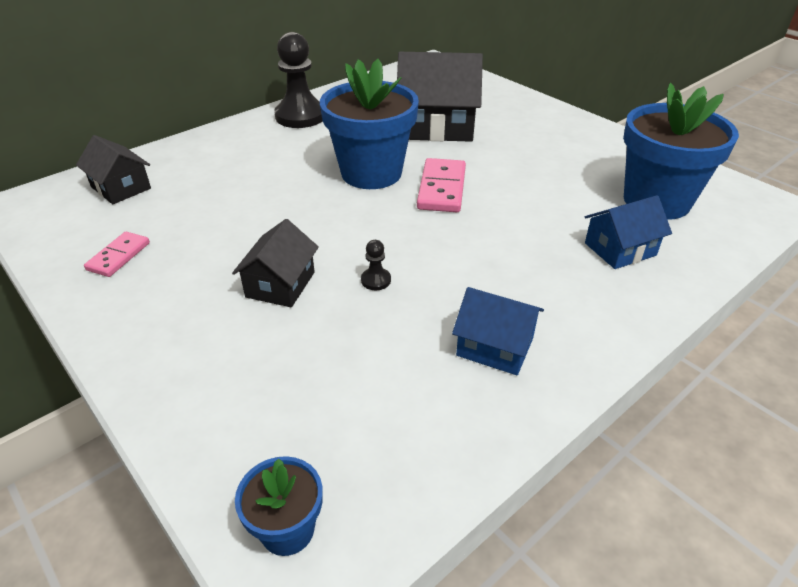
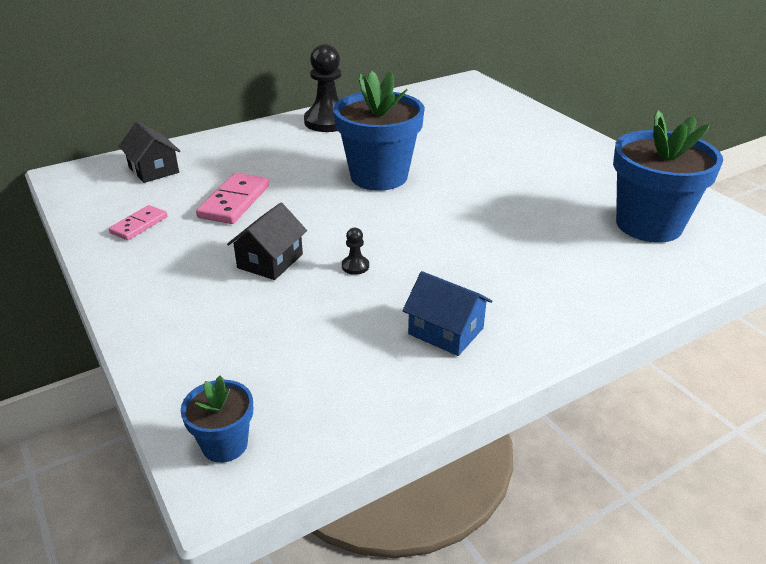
camera: 10 degrees right, 5 degrees down
black house [397,52,483,142] -> none
pink domino [417,158,466,212] -> pink domino moved to [196,173,269,224]
blue house [585,195,672,269] -> none

